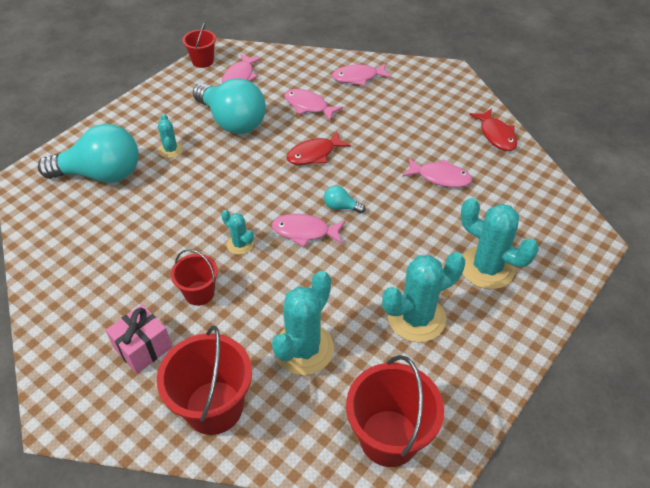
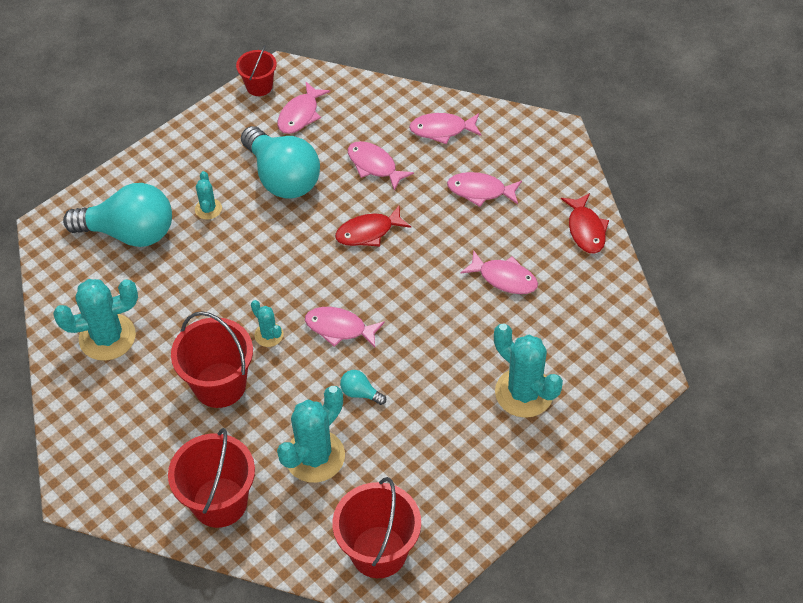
camera: 10 degrees right, 5 degrees up
pink gift [105,304,172,374] -> none
red bucket [171,249,218,306] -> red bucket [171,311,253,408], size x1.72
turquoise light bulb [324,186,365,213] -> turquoise light bulb moved to [340,370,386,405]
turquoise cactus [382,252,465,342] -> turquoise cactus moved to [53,279,138,361]
none -> pink fish [447,172,522,207]

